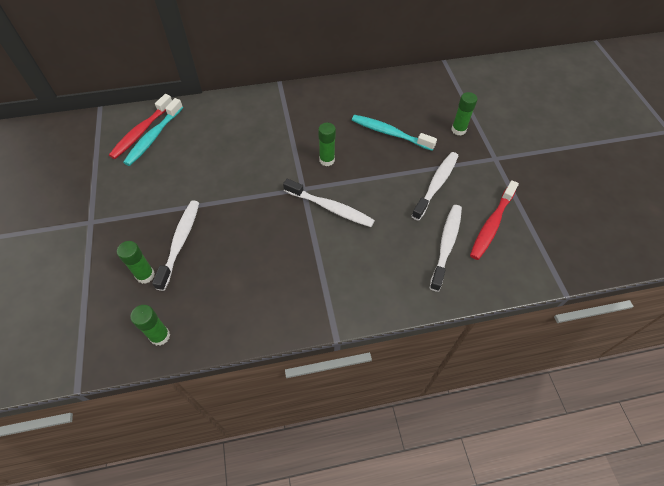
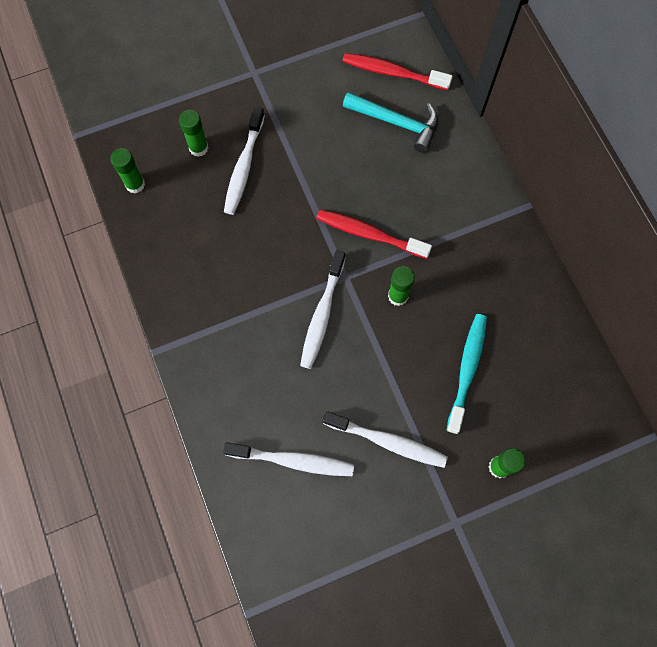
camera: 80 degrees right, 15 degrees up
turquoise toothbrush [123,98,183,166] -> none
white toothbrush [152,200,199,291] -> white toothbrush turned 105 degrees clockwise [224,106,265,215]
red toothbrush [470,180,519,260] -> red toothbrush moved to [316,210,432,259]
none -> turquoise hammer [343,92,438,153]

